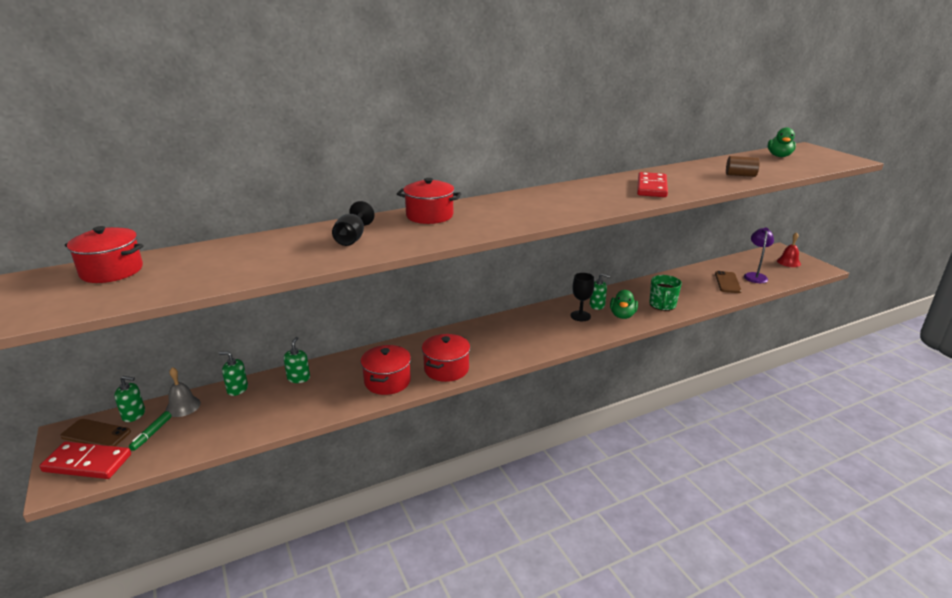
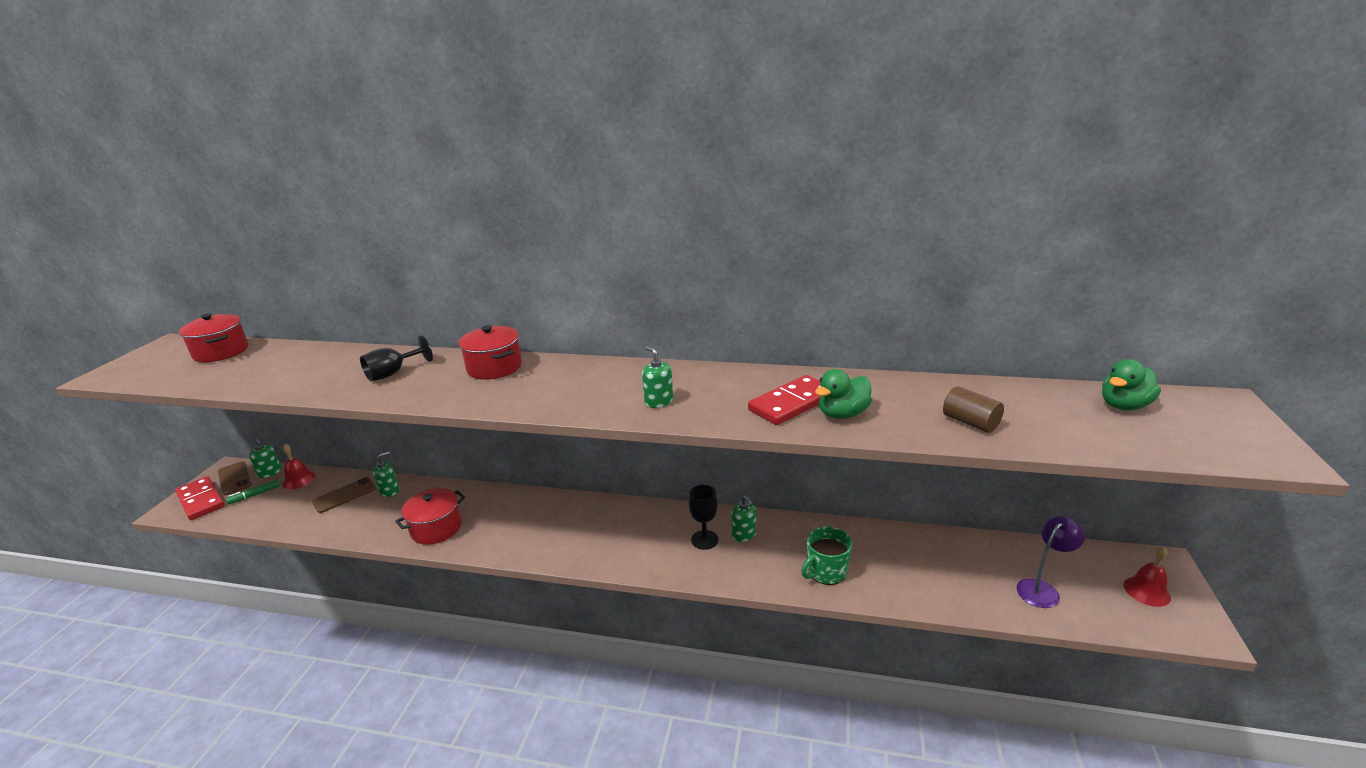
camera: 40 degrees right, 0 degrees up
grey bell [165,367,201,417] -> red bell [283,444,315,489]
green soap dispenser [219,351,248,396] -> green soap dispenser moved to [642,346,673,408]
red pot [422,334,470,382] -> none
green duck [610,290,638,319] -> green duck moved to [815,369,872,419]
brown phone [715,271,742,293] -> brown phone moved to [312,477,376,513]

